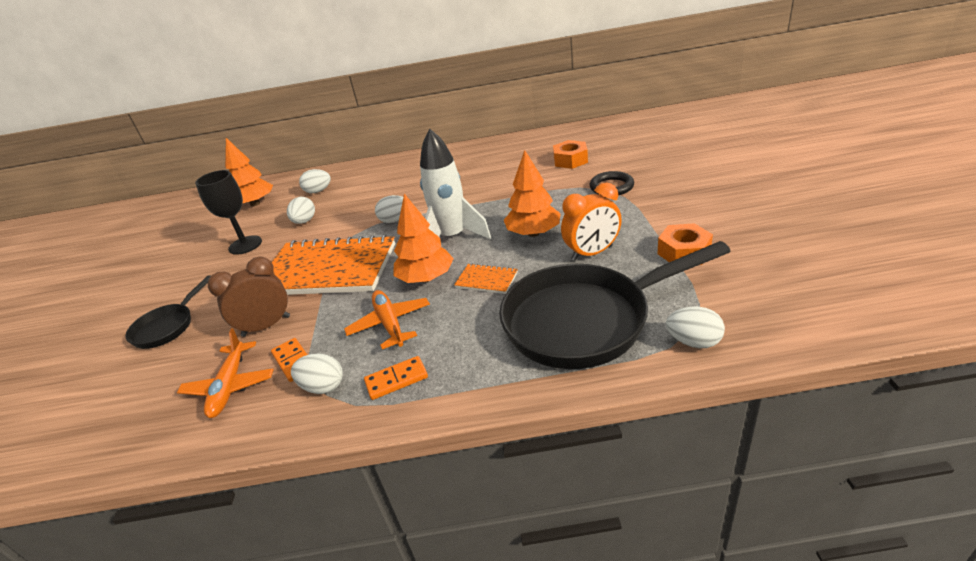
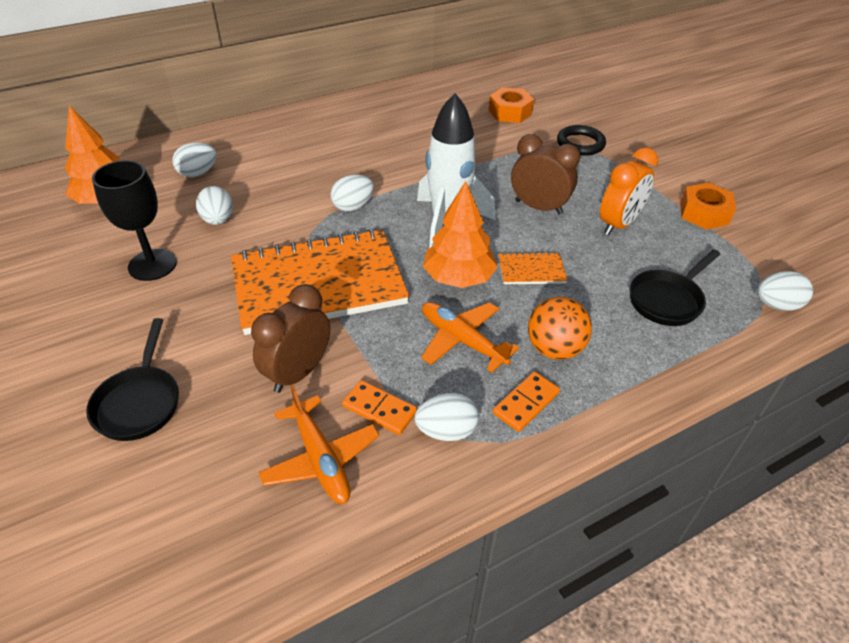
camera: 30 degrees left, 10 degrees up
black pan [499,241,730,369] -> black pan [630,249,721,326], size x0.49
orange tree [504,150,561,237] -> brown clock [511,134,580,215]
none -> orange ball [528,297,592,360]

